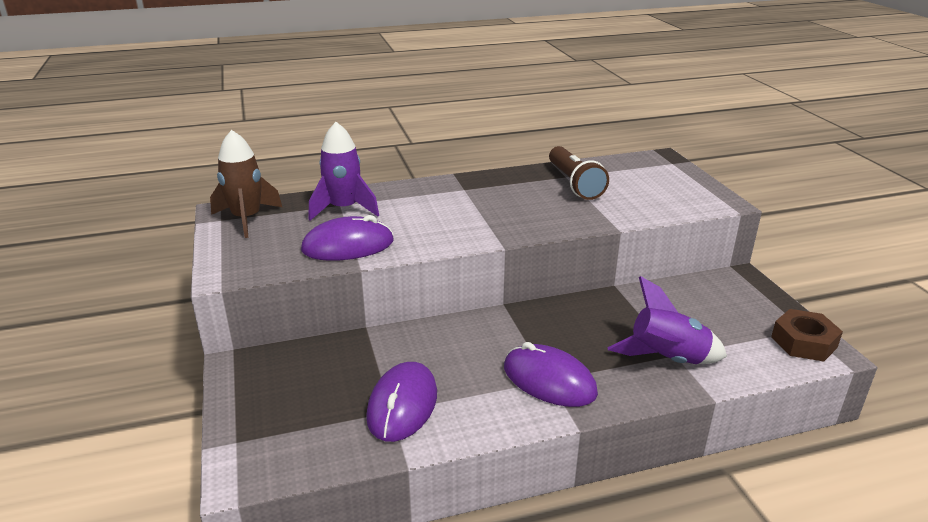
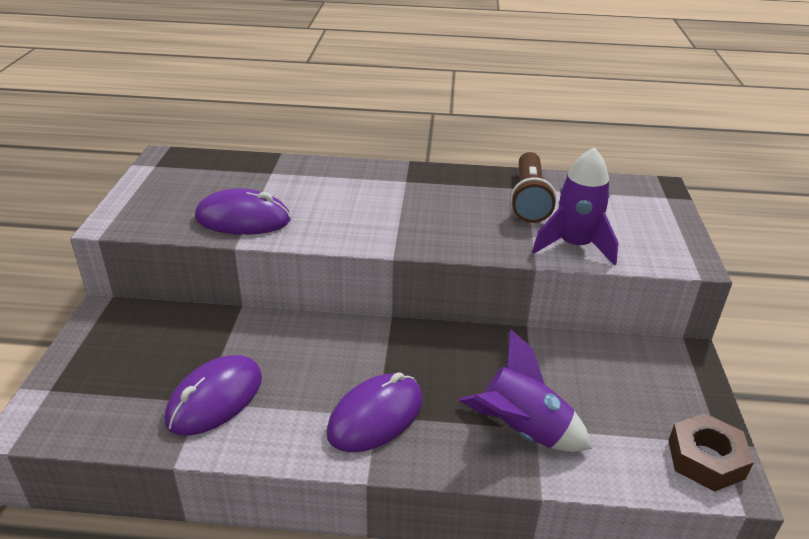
camera: 20 degrees right, 5 degrees up
brown rocket [210,130,282,238] -> none
purple rocket [309,122,379,221] -> purple rocket moved to [532,147,618,266]
purple mouse [504,342,598,407] -> purple mouse turned 75 degrees clockwise [326,372,423,452]

